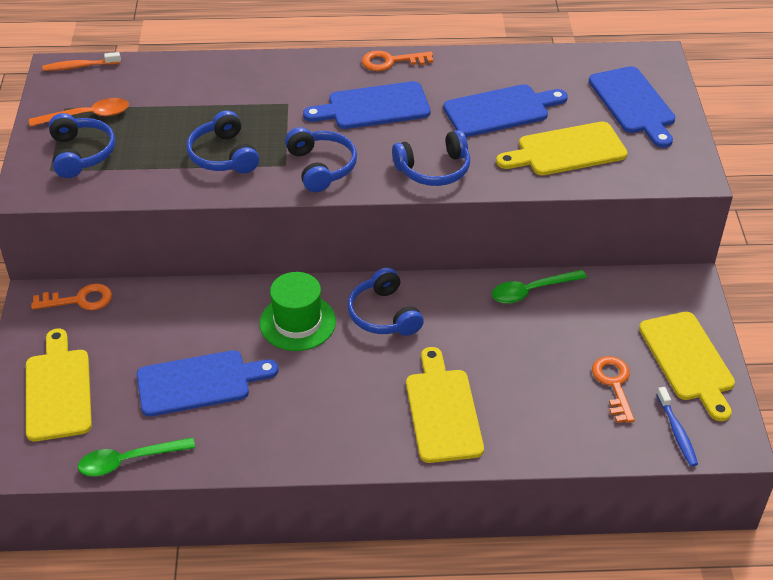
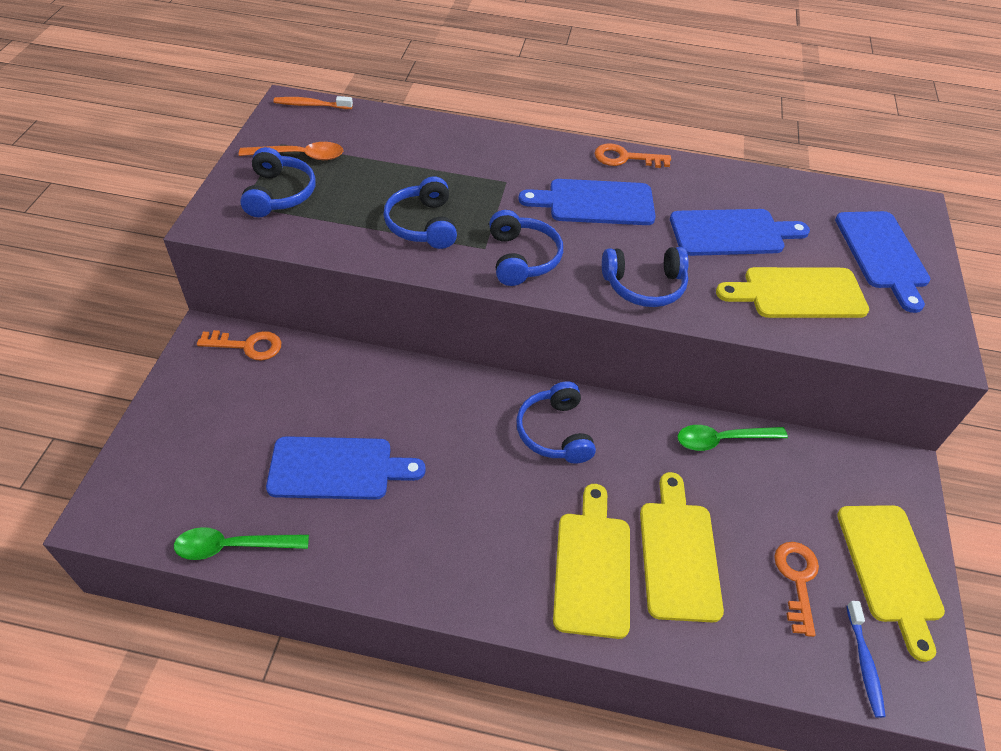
camera: 10 degrees right, 5 degrees up
yellow cutting board [26,329,92,441] -> yellow cutting board moved to [640,472,724,622]
green hat [260,272,336,351] -> none

